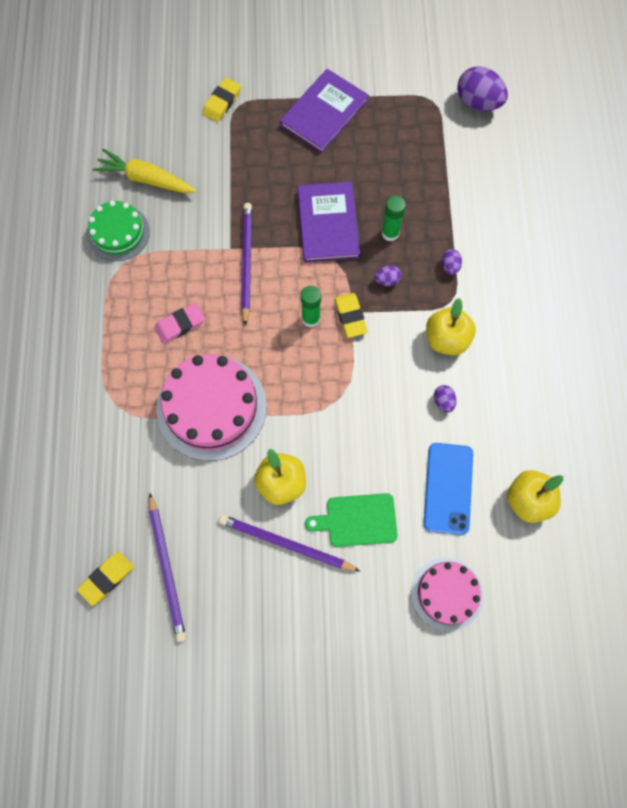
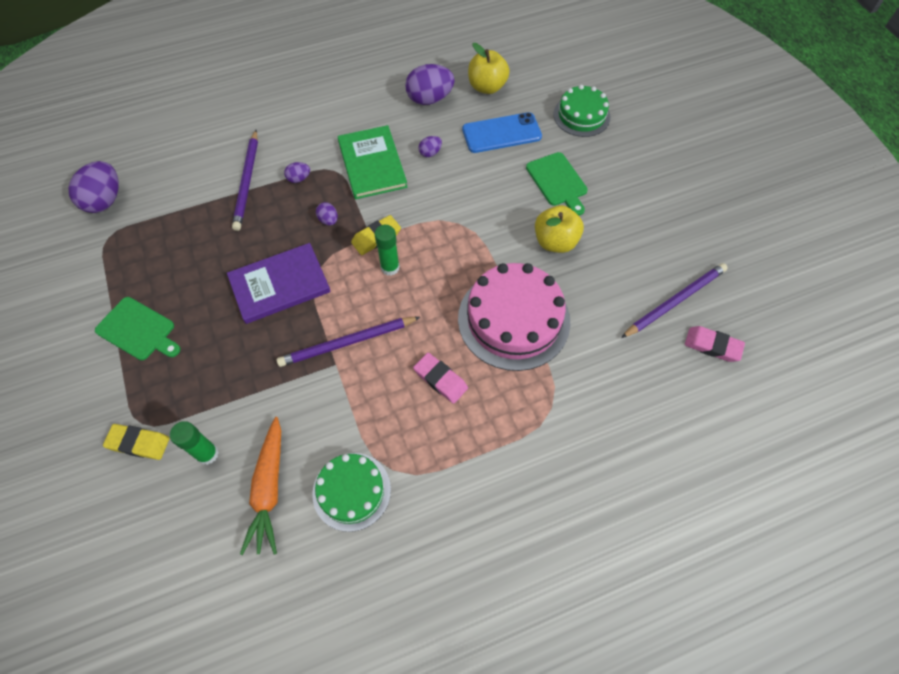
camera: 110 degrees left, 10 degrees down
yellow eraser [77,552,134,606] -> pink eraser [685,326,745,362]
yellow carrot [92,149,197,193] -> orange carrot [240,417,281,555]
purple pencil [219,515,360,571] -> purple pencil moved to [232,130,258,231]
purple book [280,69,369,153] -> green cutting board [95,297,181,360]
green glue stick [382,196,406,241] -> green glue stick moved to [170,421,219,465]
pink cake [411,557,483,631] -> green cake [553,85,610,137]
yellow apple [426,298,476,355] -> green book [338,125,408,199]
none -> purple egg [405,64,455,105]

